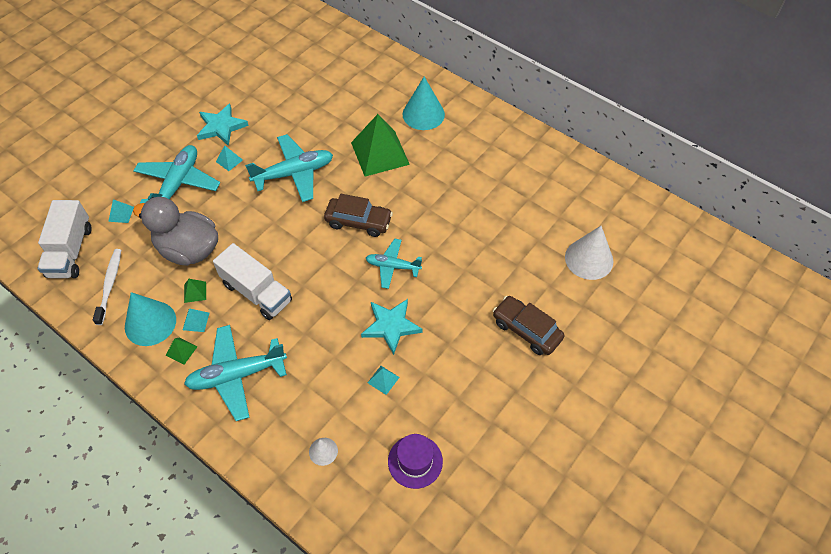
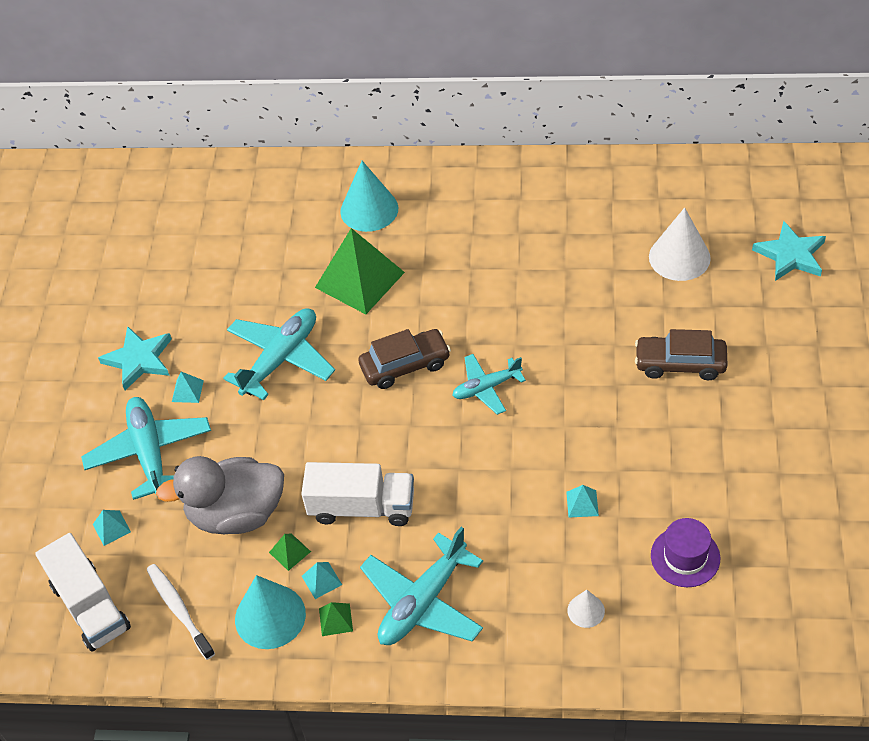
camera: 30 degrees left, 5 degrees down
turquoise star [361,299,423,355] -> turquoise star moved to [752,221,826,281]

